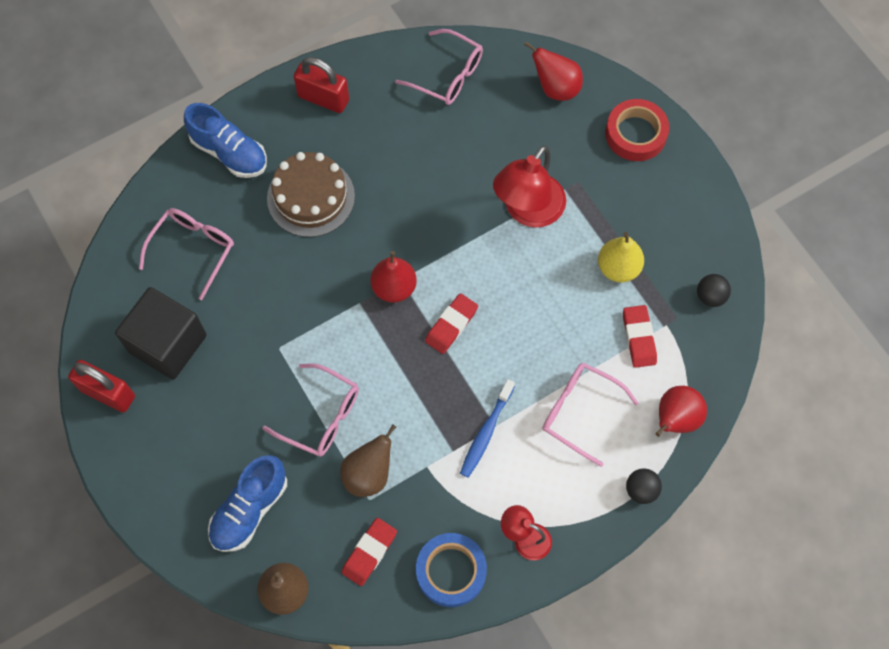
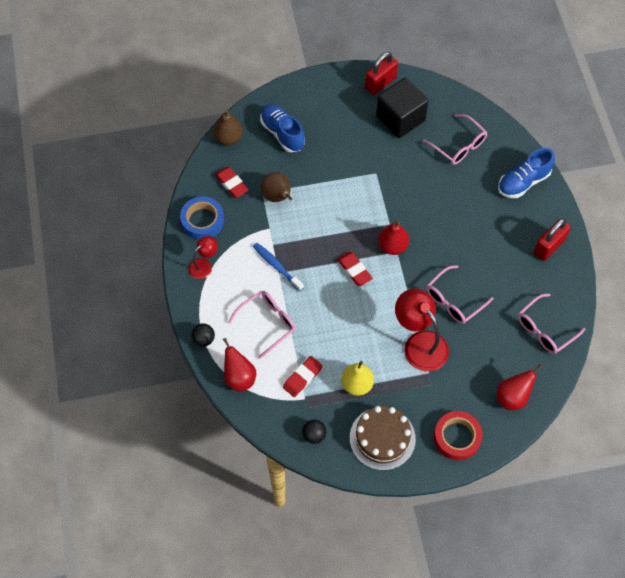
camera: 110 degrees right, 5 degrees down
pink glasses [262,363,359,457] -> pink glasses moved to [426,265,494,324]
brown cake [267,152,355,237] -> brown cake moved to [350,406,416,470]
red eraser [623,305,657,368] -> red eraser turned 60 degrees counterclockwise [283,356,323,397]

